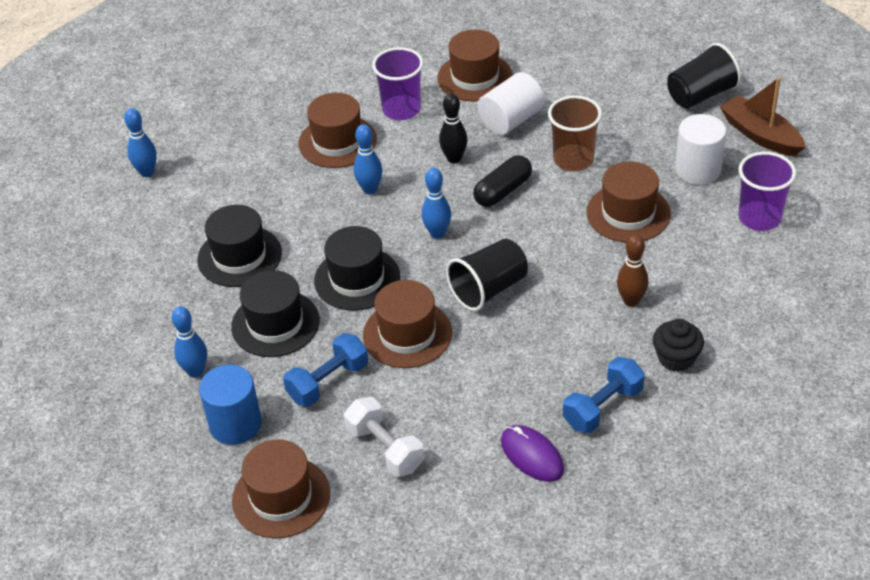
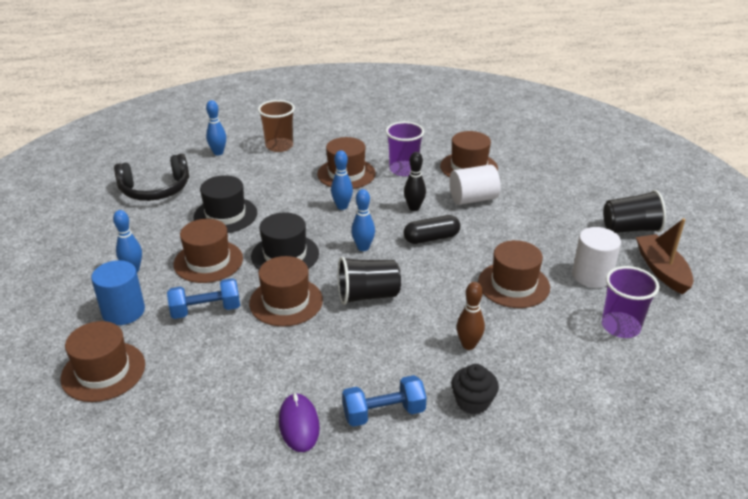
camera: 25 degrees right, 10 degrees down
black hat [231,270,320,357] -> brown hat [173,219,243,283]
white dumbbell [344,397,424,477] -> none
brown cup [548,95,602,171] -> brown cup moved to [258,100,295,152]
none -> black headphones [114,154,189,201]

